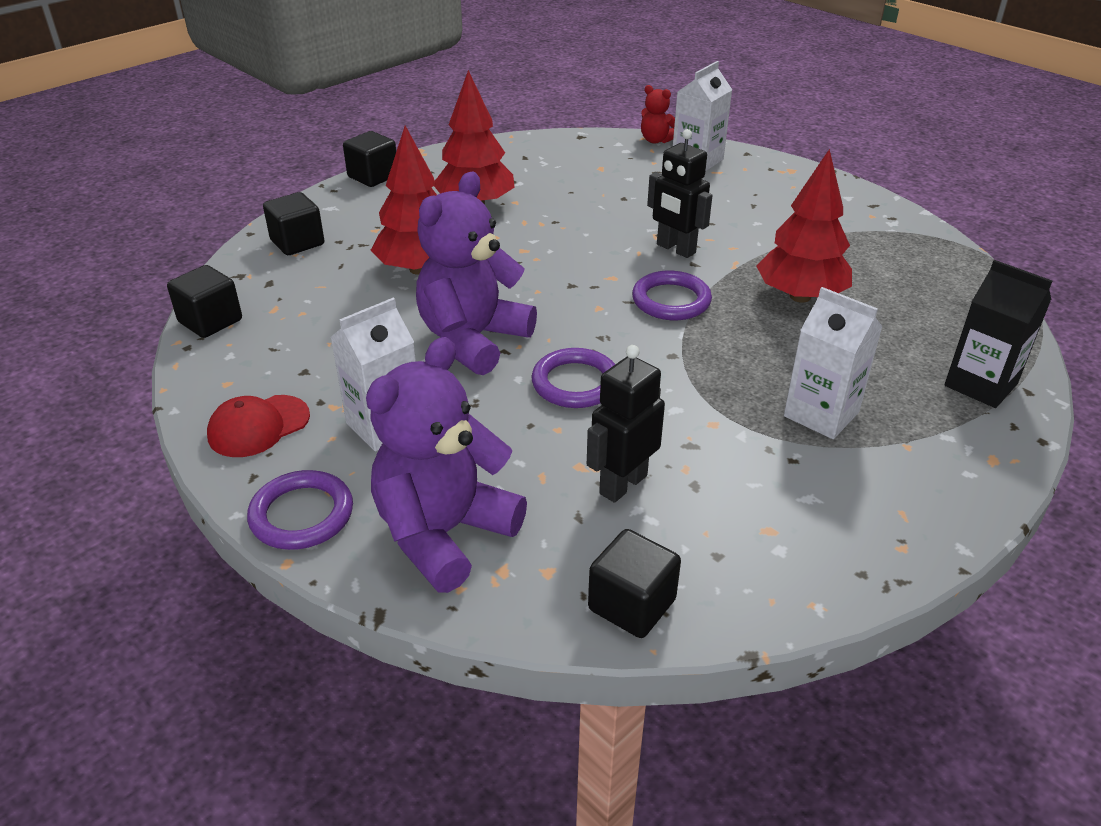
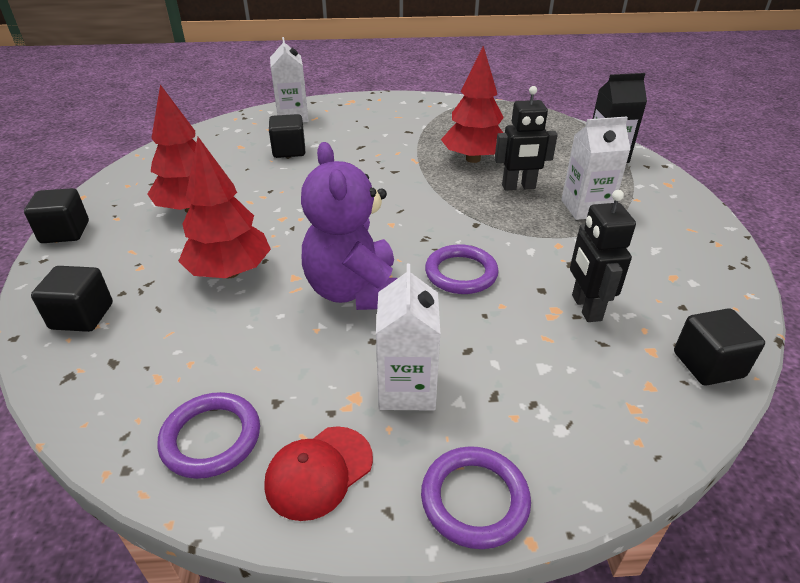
camera: 50 degrees left, 0 degrees up
black cube [167,265,242,338] -> black cube moved to [269,114,305,158]
red cap [207,395,310,457] -> red cap turned 45 degrees clockwise [264,426,373,521]
purple teddy bear [366,337,527,593] -> none
purple ring [632,271,712,320] -> purple ring moved to [157,392,260,479]
red teddy bear [641,85,675,144] -> none
black robot [647,129,712,258] -> black robot moved to [495,86,558,190]

